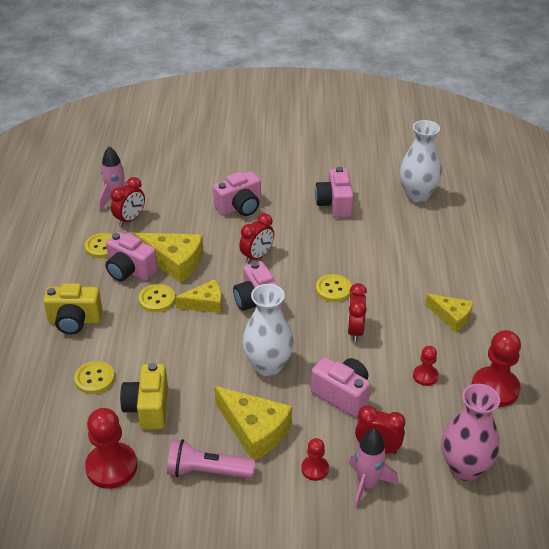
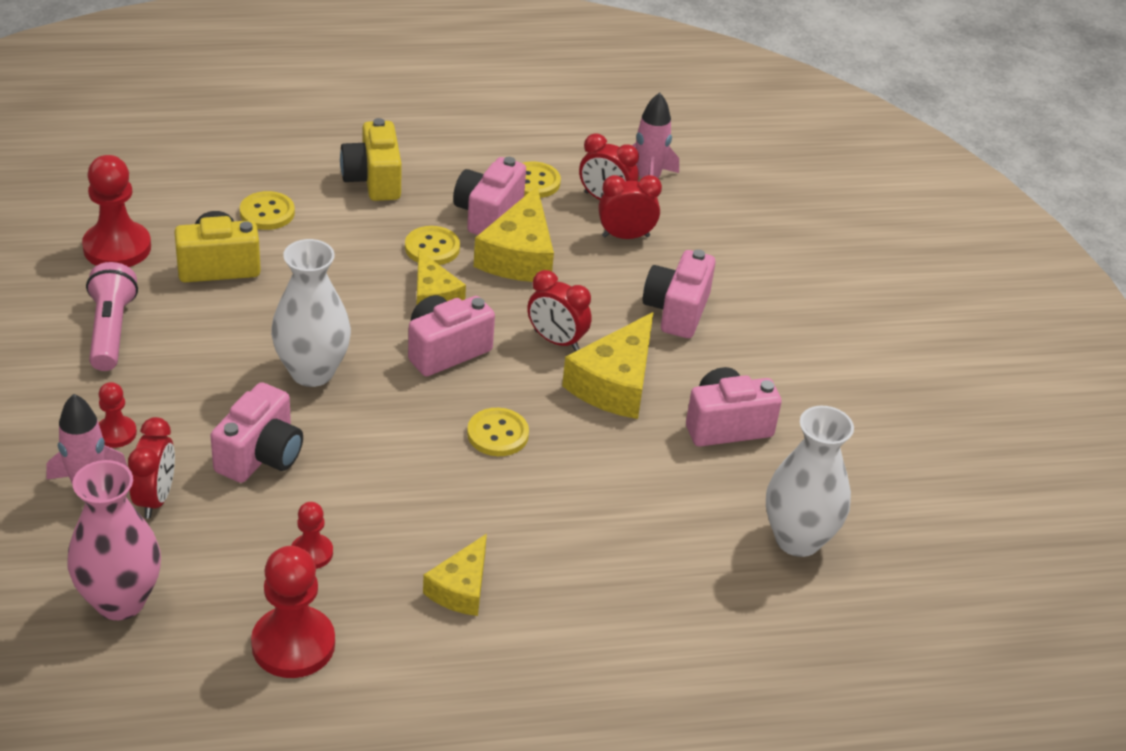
camera: 75 degrees right, 0 degrees up
pink camera [213,171,261,216] -> pink camera turned 60 degrees clockwise [643,249,716,338]
yellow cheese [214,386,292,460] -> yellow cheese moved to [562,312,653,419]
red clock [347,283,367,342] -> red clock moved to [598,175,662,239]

